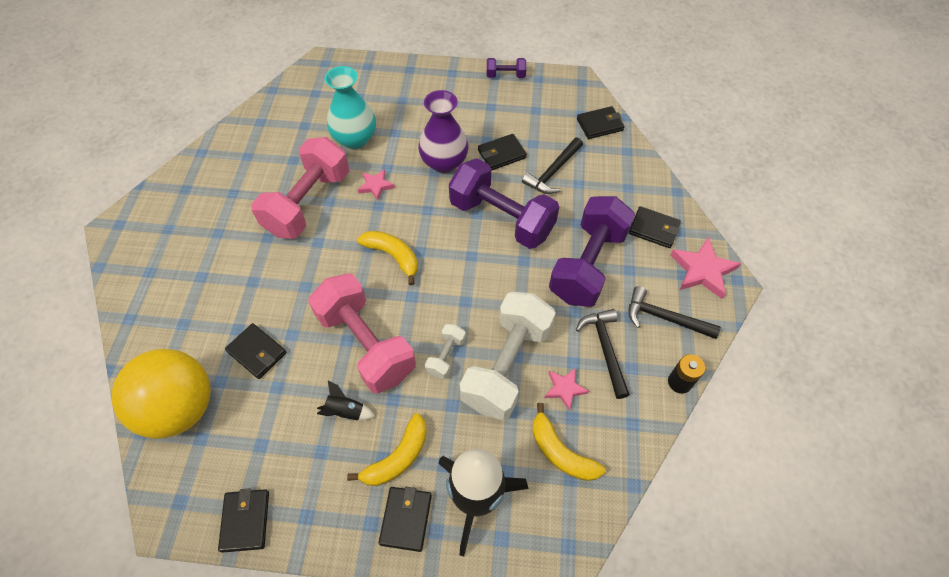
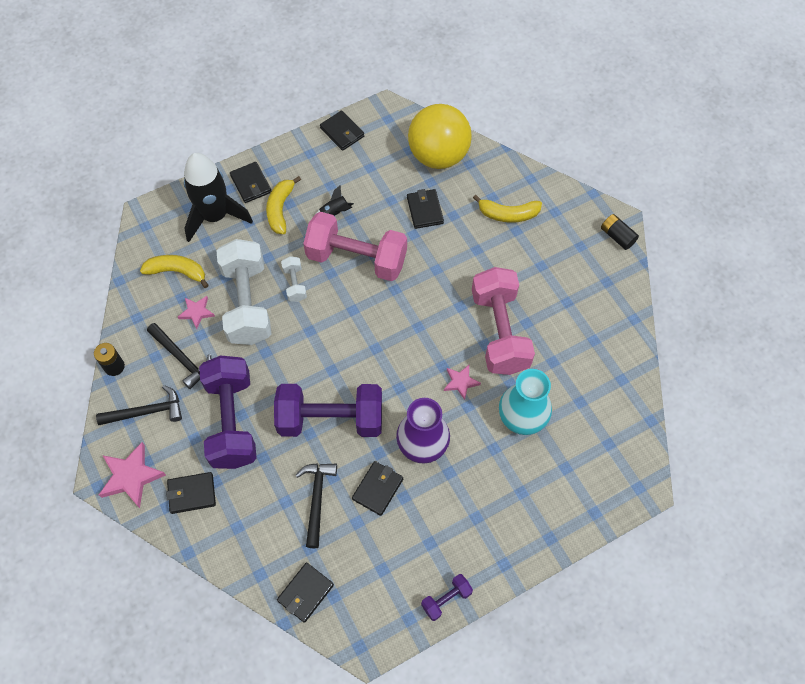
camera: 145 degrees right, 5 degrees up
black wallet [225,323,286,379] -> black wallet turned 75 degrees clockwise [407,189,444,229]
yellow banana [357,231,418,285] -> yellow banana moved to [473,195,542,223]
none -> black battery [601,214,639,250]

